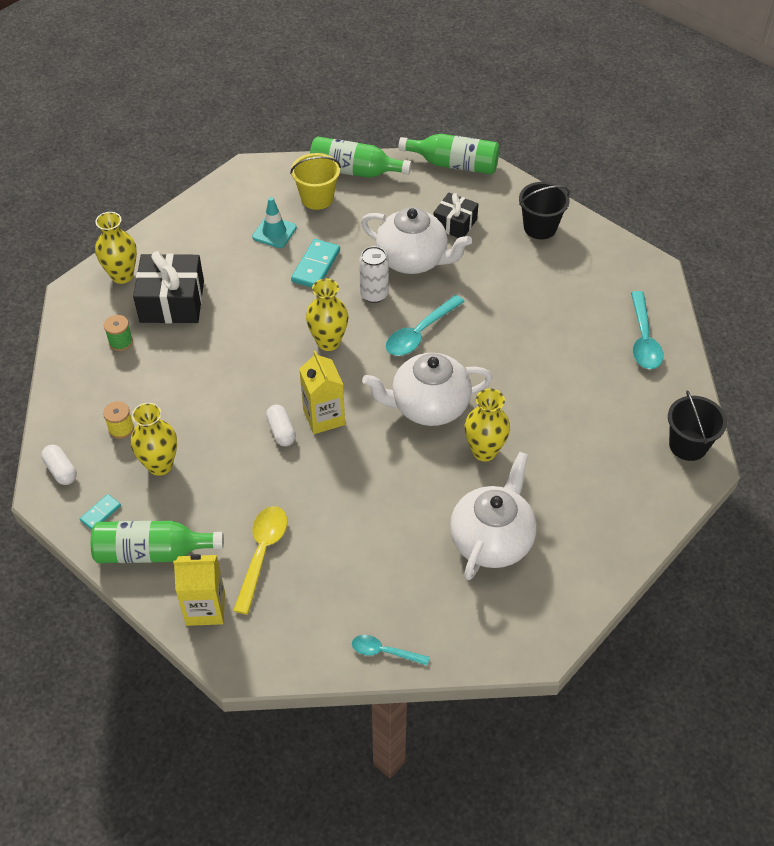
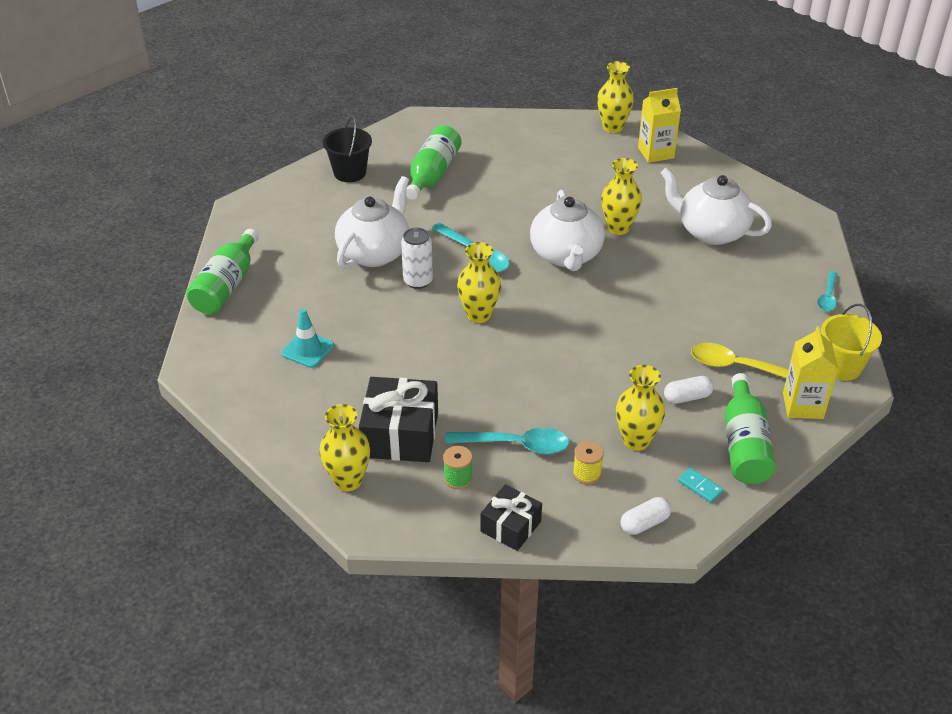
camera: 85 degrees left, 10 degrees down
white capsule [266,405,296,446] -> white capsule moved to [664,376,714,404]
yellow bucket [290,153,341,210] -> yellow bucket moved to [821,304,882,381]
turquoise domino [291,239,340,288] -> none
yellow carton [299,351,345,434] -> yellow carton moved to [638,88,681,163]
green bottle [398,134,500,174] -> green bottle moved to [406,125,462,200]
black gift [433,192,478,238] -> black gift moved to [480,484,542,551]
turquoise spoon [631,291,663,369] -> turquoise spoon moved to [445,428,569,454]
black bucket [668,390,727,461] -> yellow vase [597,61,634,133]

